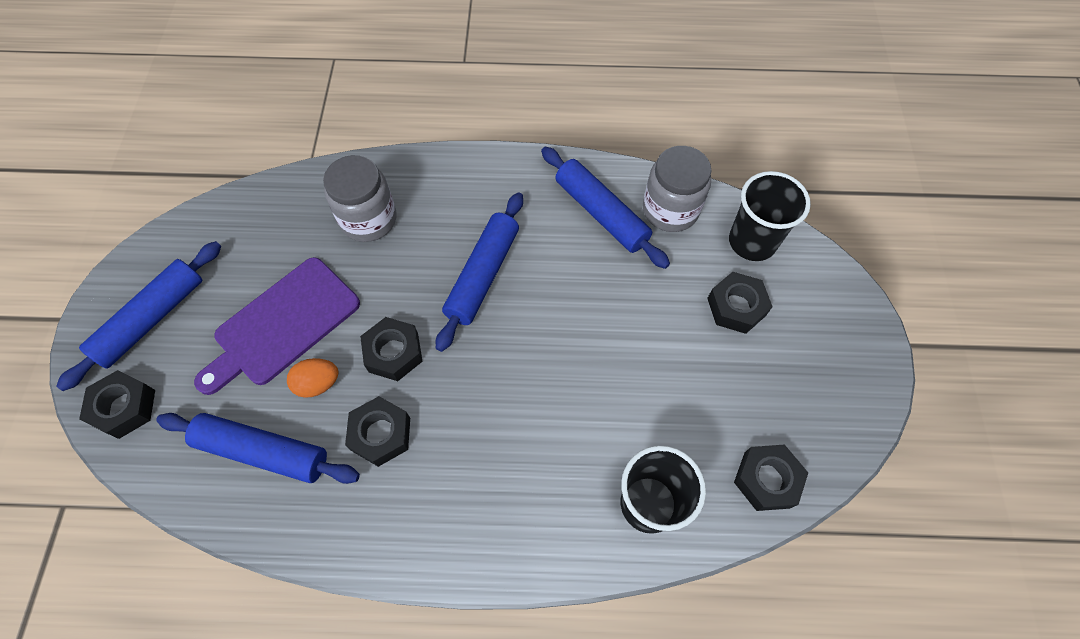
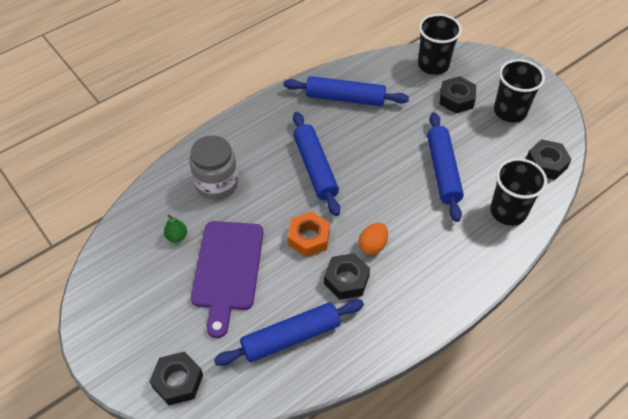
camera: 40 degrees left, 10 degrees down
blue rolling pin [56,241,221,391] -> blue rolling pin moved to [427,112,464,222]
orange egg [287,358,339,398] -> orange egg moved to [359,223,388,255]
black nut [360,317,423,381] -> orange nut [288,211,330,257]
grey jar [643,146,711,232] -> none
none -> green pear [164,214,187,242]
none -> black cup [494,59,545,123]

